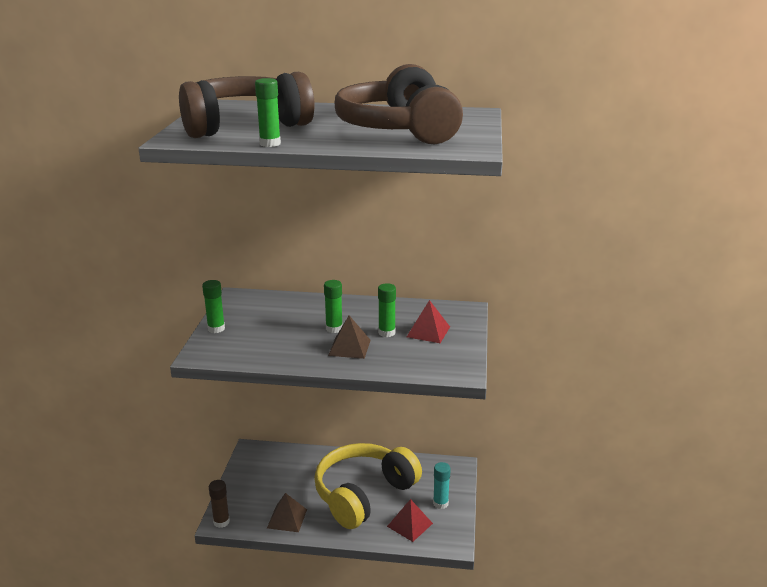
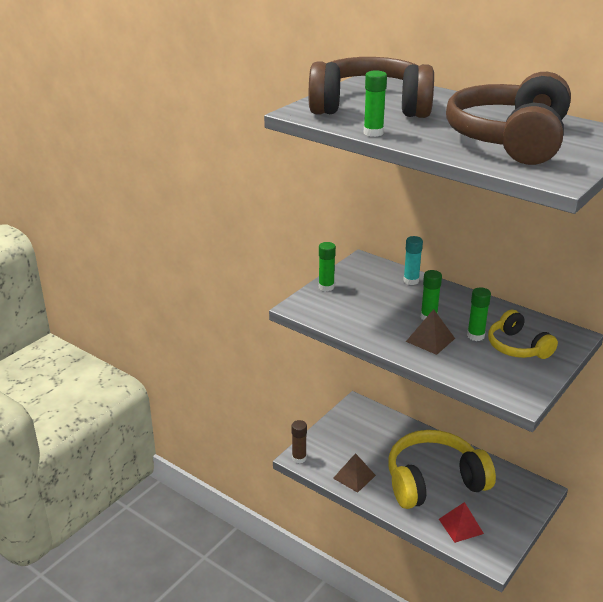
camera: 30 degrees right, 5 degrees up
red pyramid [407,300,450,343] -> yellow headphones [488,310,558,359]
turquoise glue stick [433,462,451,509] -> turquoise glue stick moved to [403,236,423,285]

